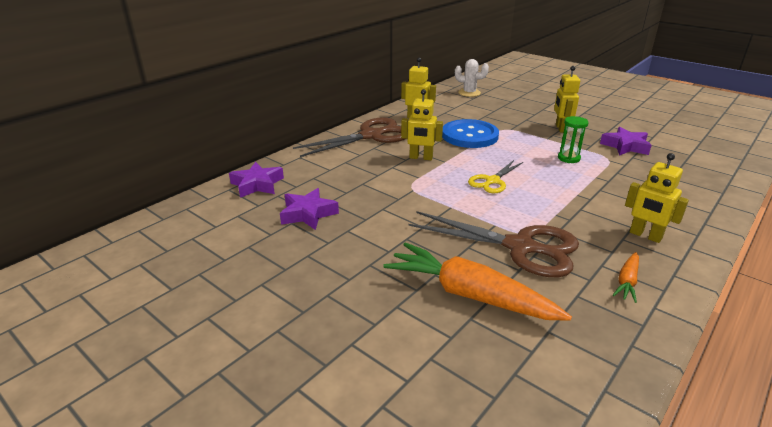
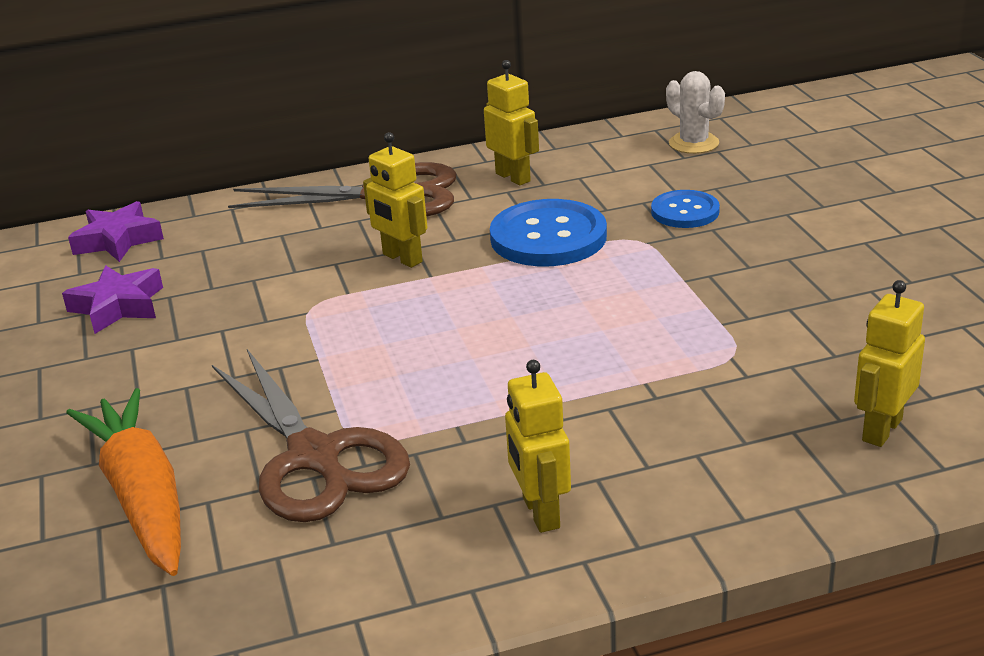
camera: 35 degrees right, 0 degrees up
yellow scissors [468,160,523,193] -> none
yellow robot [554,66,580,133] -> yellow robot moved to [854,280,925,447]
green hourglass [558,116,589,163] -> none
purple star [600,127,652,156] -> none
orange carrot [613,252,639,303] -> none
none -> blue button [651,190,720,228]

